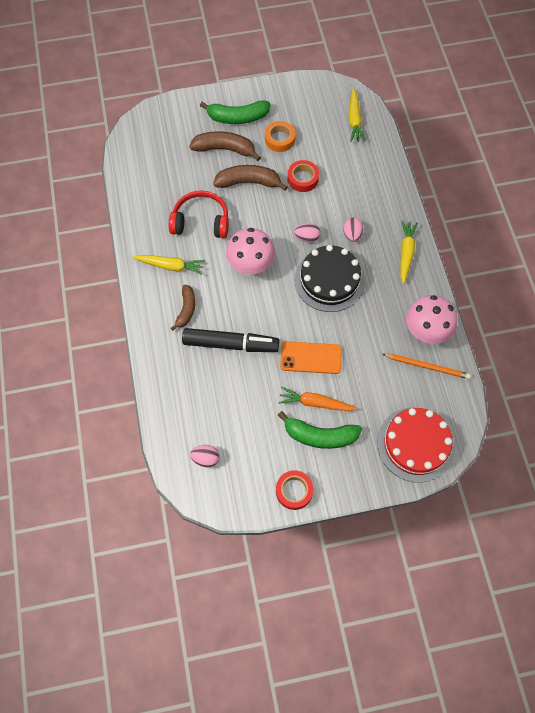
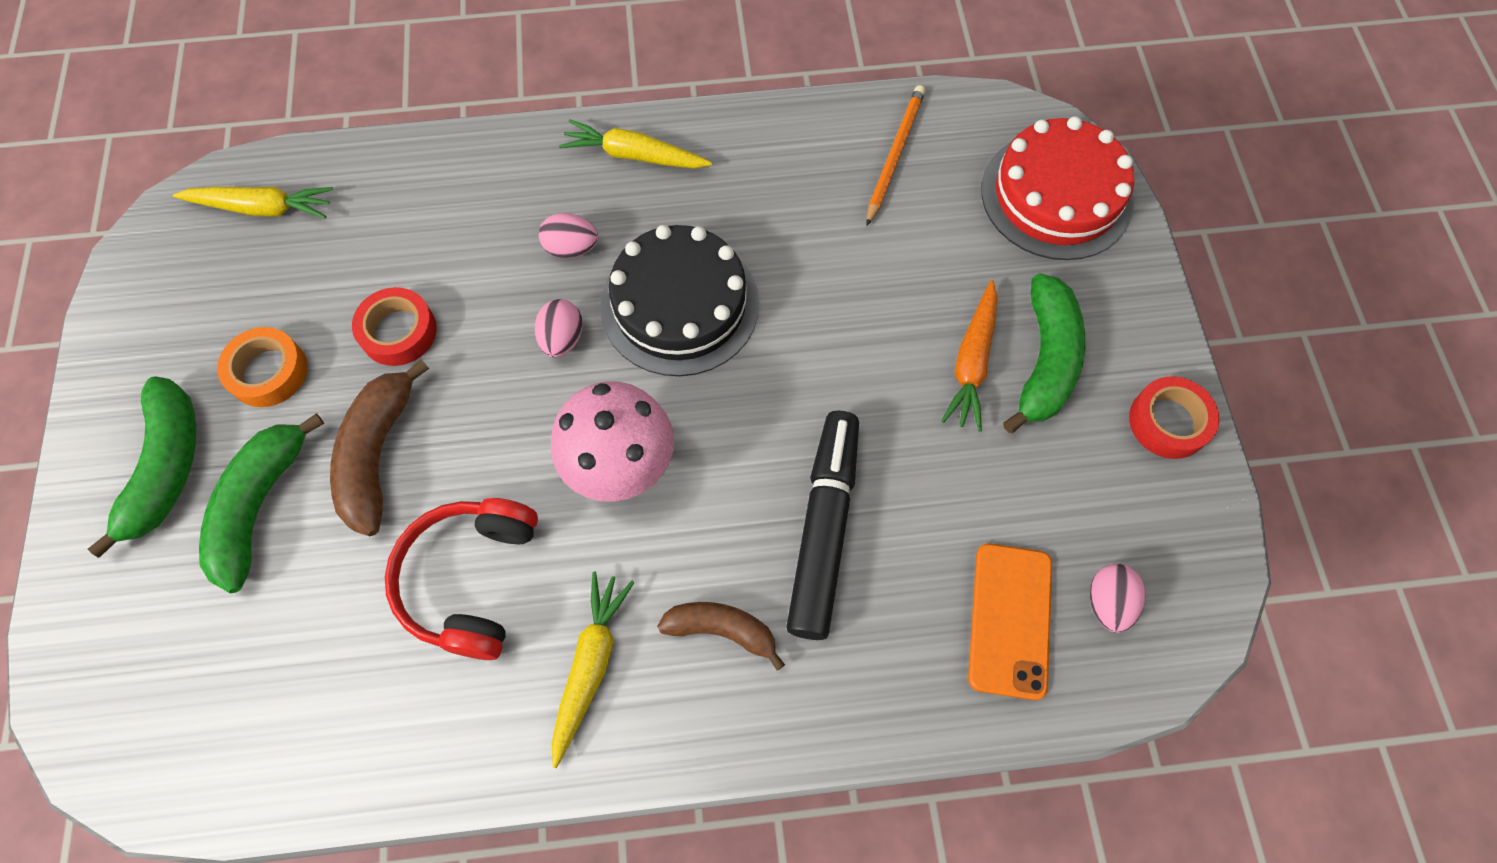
camera: 85 degrees left, 0 degrees up
brown banana [189,131,261,161] -> green banana [199,413,324,593]
orange phone [280,341,342,374] -> orange phone moved to [968,543,1052,700]
pink mushroom [406,295,457,344] -> none

